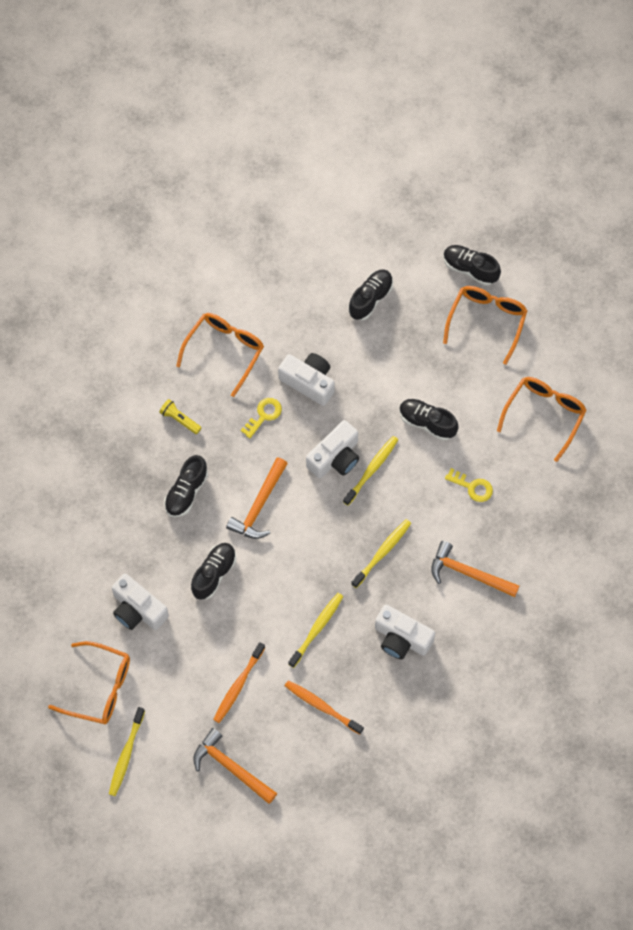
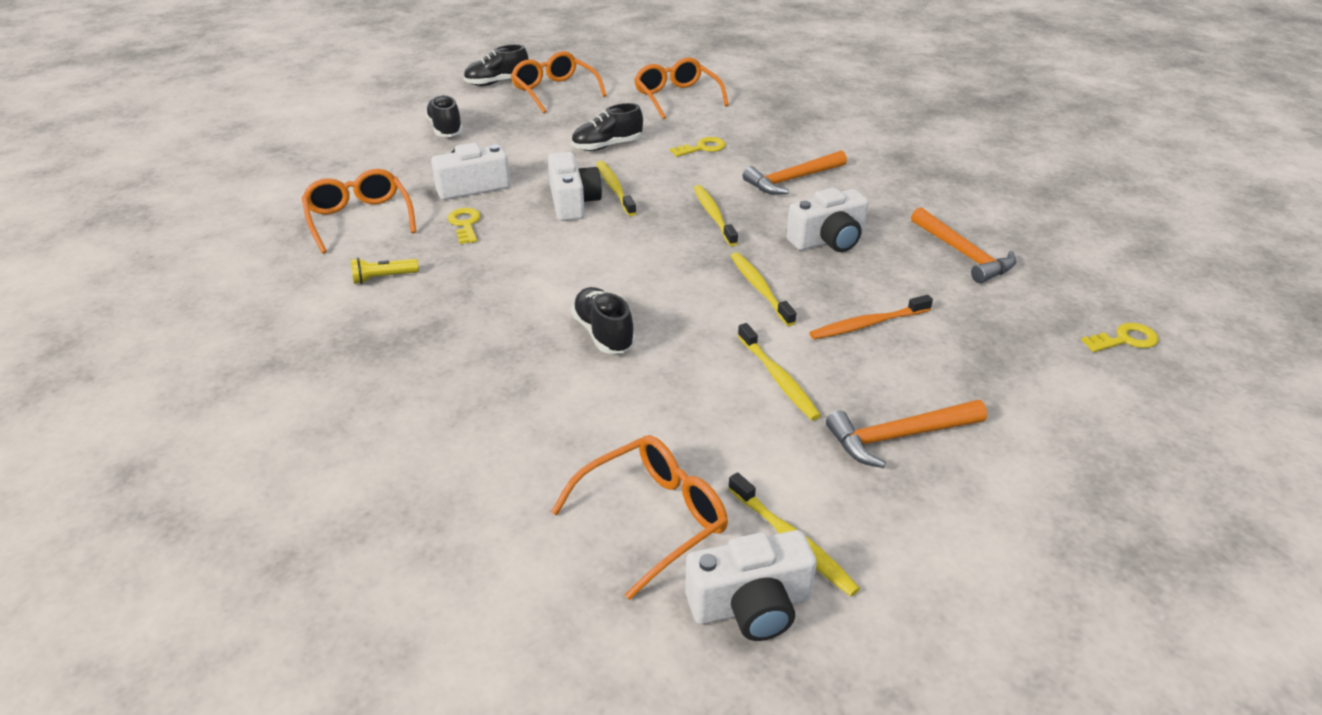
camera: 55 degrees left, 30 degrees down
white camera [112,573,169,630] -> white camera moved to [685,530,817,641]
black shoe [164,455,208,517] -> none
orange toothbrush [213,642,265,723] -> yellow toothbrush [738,323,821,420]
orange hammer [226,457,288,539] -> orange hammer moved to [911,207,1016,283]
none -> yellow key [1081,323,1159,352]

